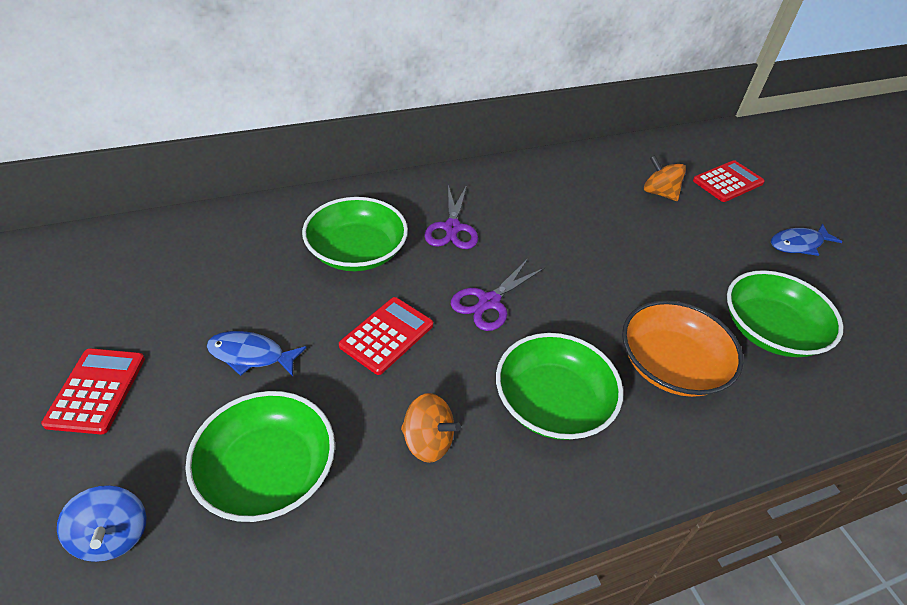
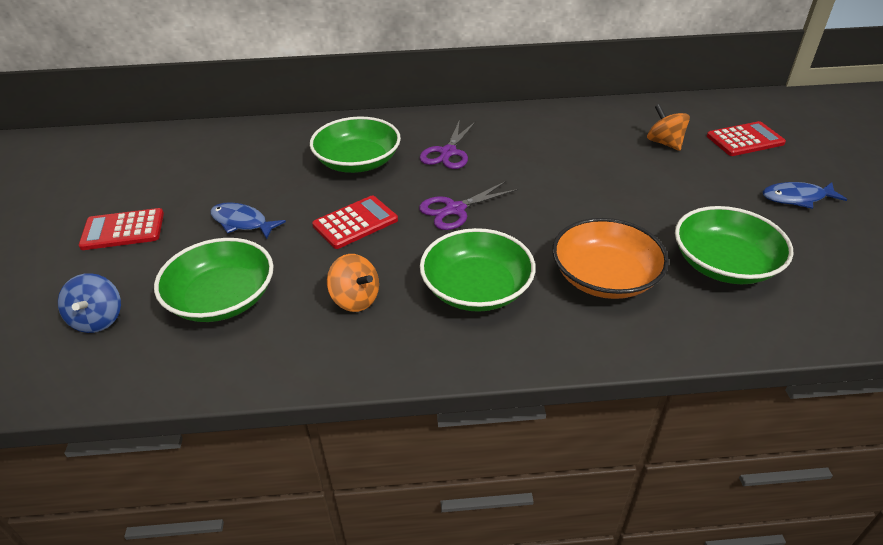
camera: 20 degrees right, 5 degrees down
red calculator [41,348,145,434] -> red calculator turned 120 degrees counterclockwise [79,208,164,250]

